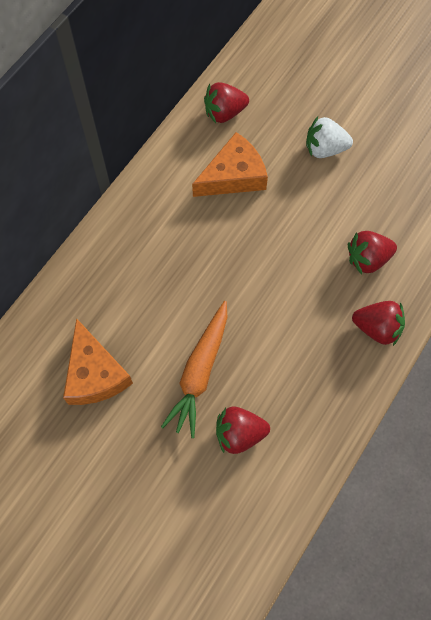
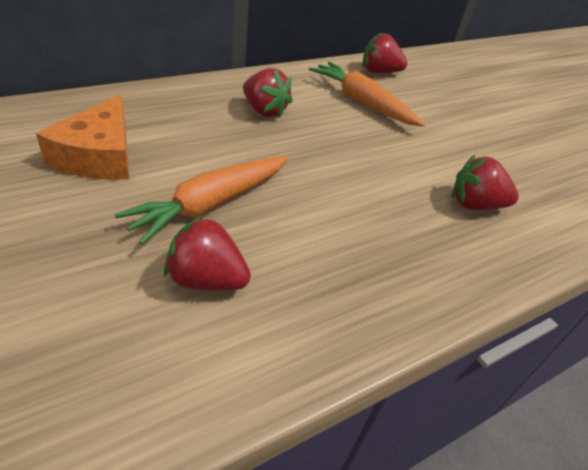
camera: 20 degrees right, 25 degrees down
orange cheese [192,132,268,197] -> orange carrot [309,62,425,127]
white strawberry [306,117,353,158] -> none
red strawberry [352,301,405,346] -> red strawberry moved to [243,68,293,118]

